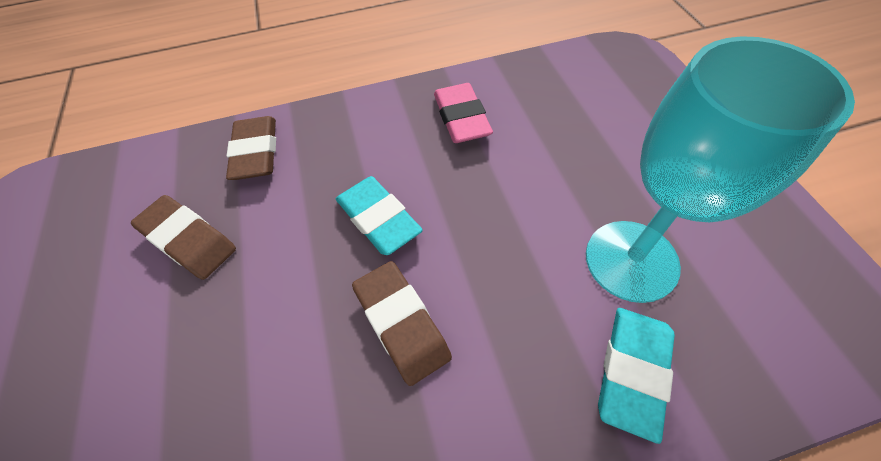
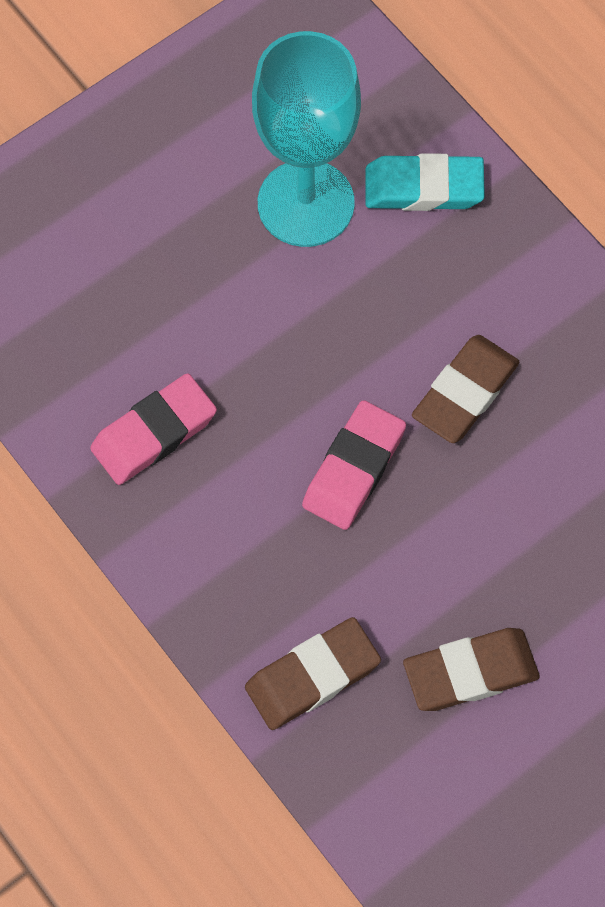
camera: 115 degrees left, 10 degrees up
brown eraser [131,195,236,280] -> brown eraser turned 60 degrees clockwise [403,628,540,711]
turquoise eraser [336,176,423,255] -> pink eraser [302,400,406,530]

